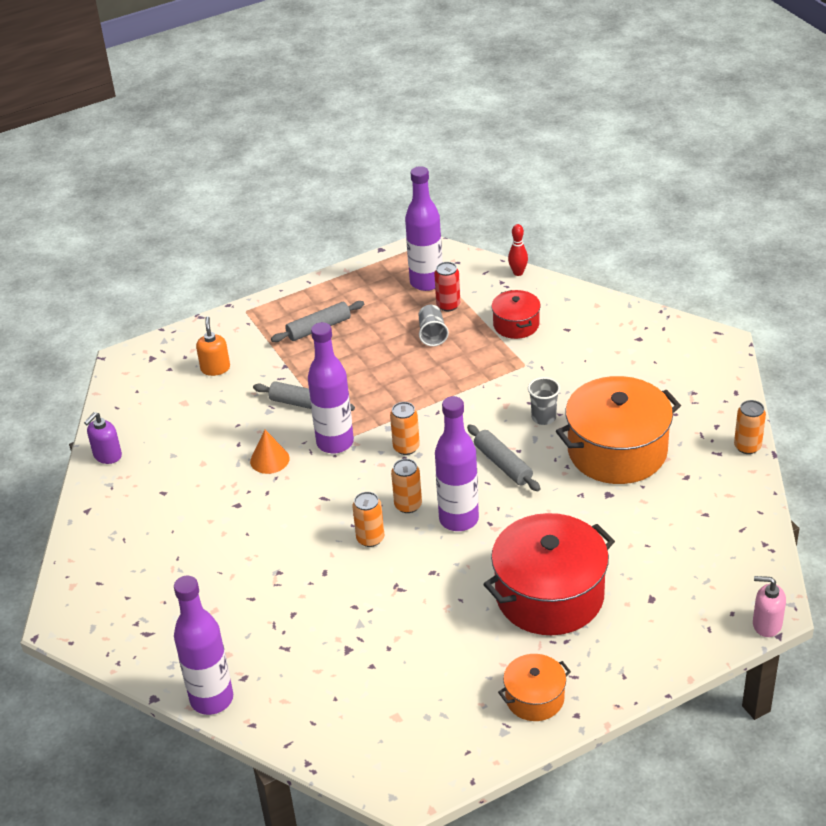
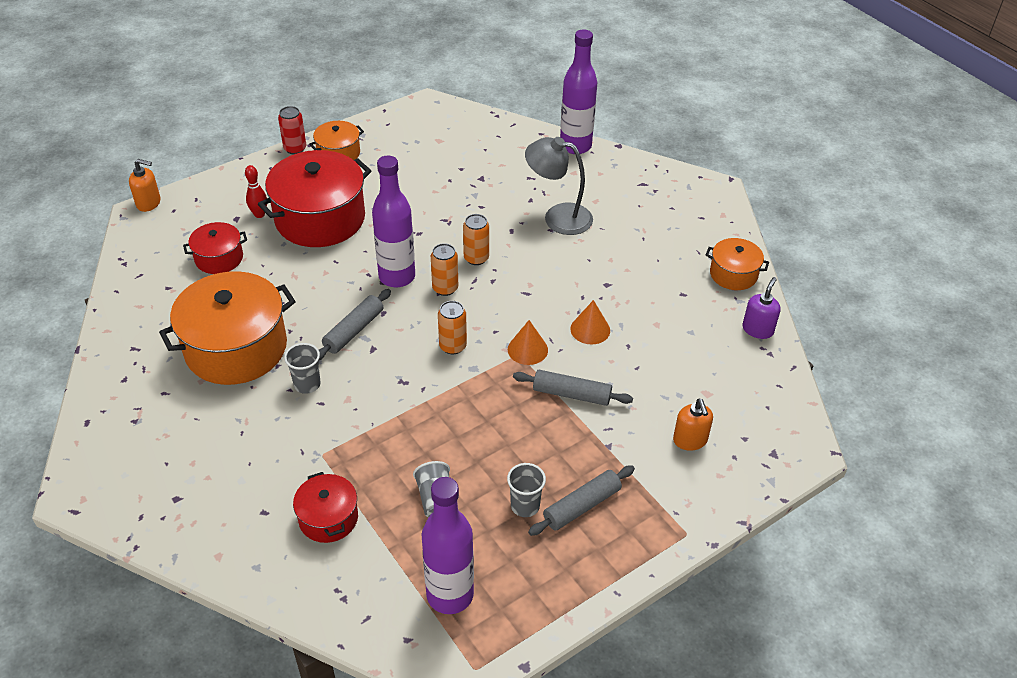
camera: 170 degrees right, 5 degrees up
purple bottle [308,322,354,454] -> orange cone [508,320,548,365]
red can [434,262,460,311] -> red can moved to [278,106,306,155]
grey rolling pin [467,424,541,491] -> grey rolling pin turned 75 degrees clockwise [319,289,391,360]
red bowling pin [508,224,528,276] -> red bowling pin moved to [245,165,267,218]
orange can [734,400,766,454] -> none
pink soap dispenser [753,576,786,637] -> orange soap dispenser [129,159,161,212]
none -> red pot [183,222,247,274]
none -> grey cup [507,463,546,517]
none -> grey lamp [525,137,593,235]
none -> orange pot [706,238,769,290]

